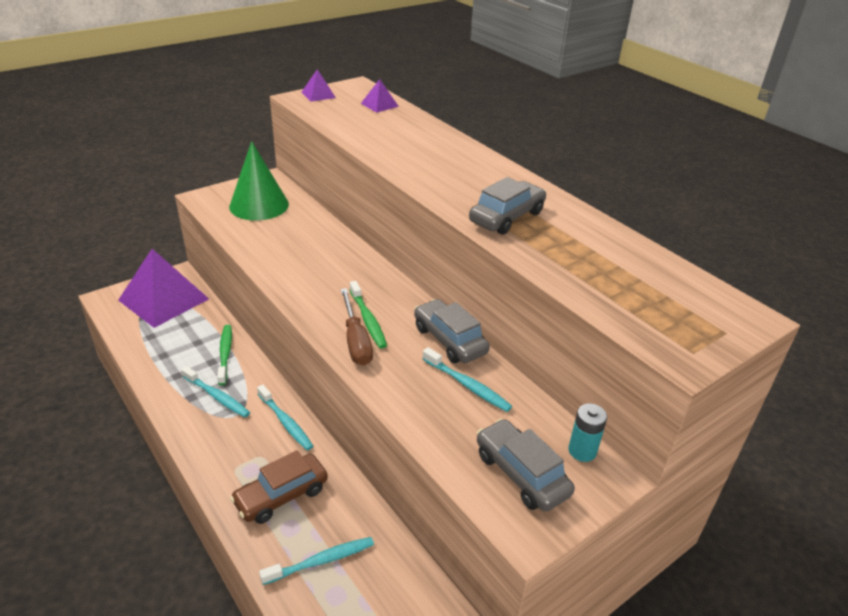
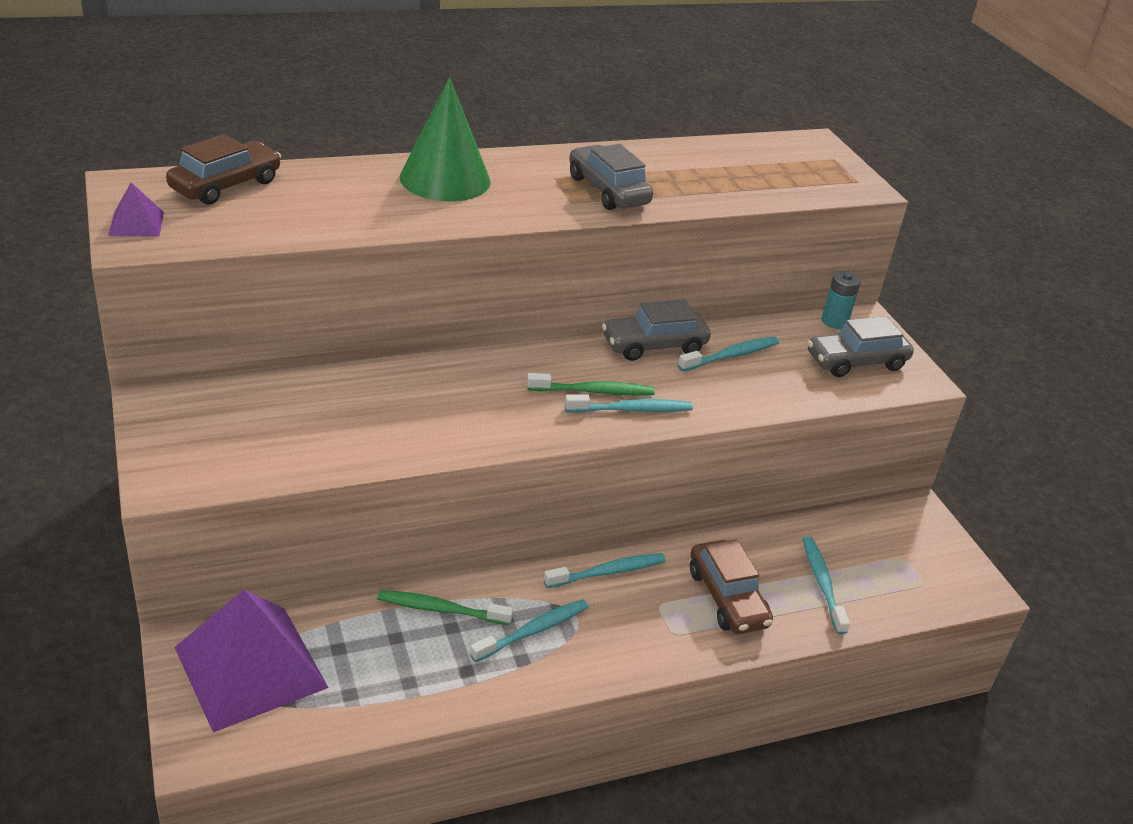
camera: 75 degrees left, 0 degrees up
green cone [229,141,289,221] -> green cone moved to [400,77,491,201]
brown screwdriver [340,288,373,366] -> turquoise toothbrush [565,394,693,413]
purple pyramid [361,79,399,113] -> brown car [166,134,281,205]

